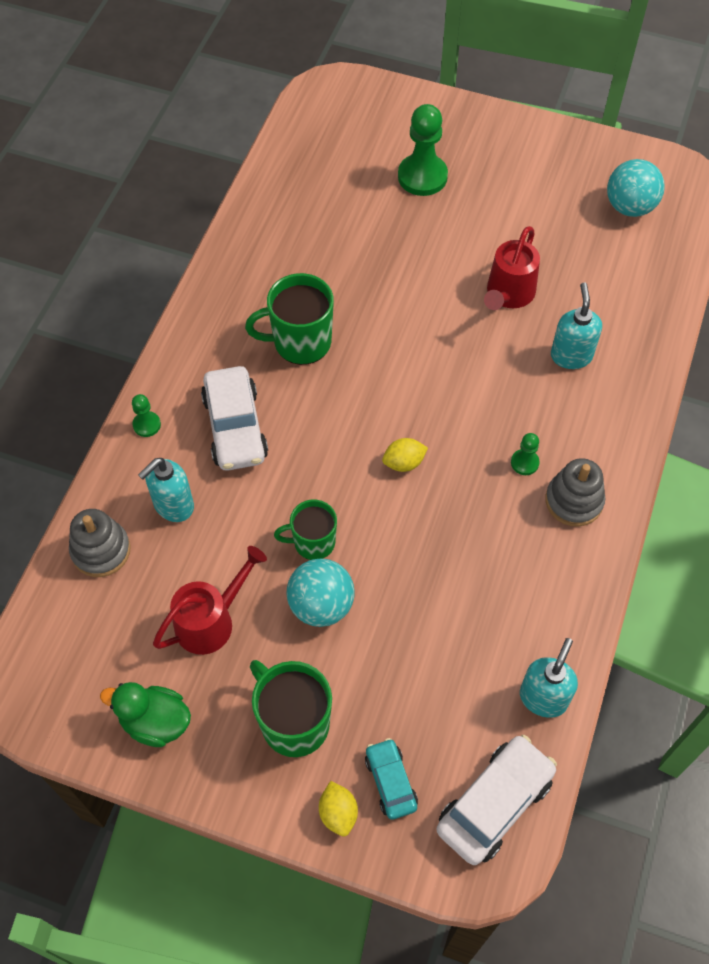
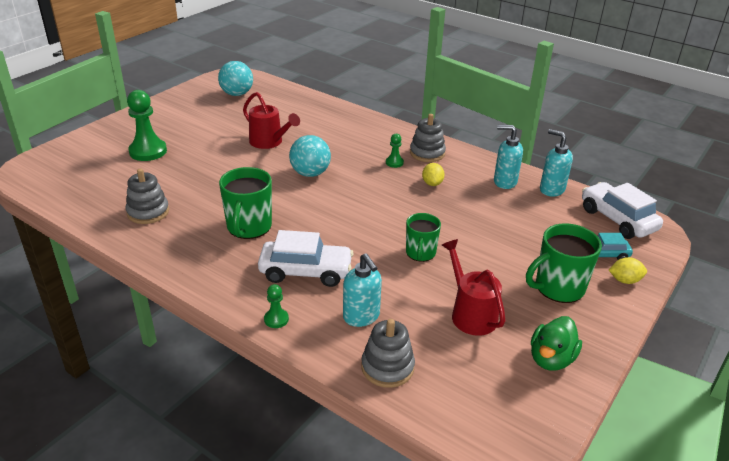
camera: 75 degrees left, 25 degrees down
turquoise ball [287,559,355,627] -> turquoise ball moved to [289,135,331,177]
yellow lemon [382,438,428,472] -> yellow lemon moved to [422,163,445,186]
turquoise soap dispenser [551,282,602,369] -> turquoise soap dispenser moved to [494,125,523,189]
none -> grey stacking toy [126,168,169,224]

